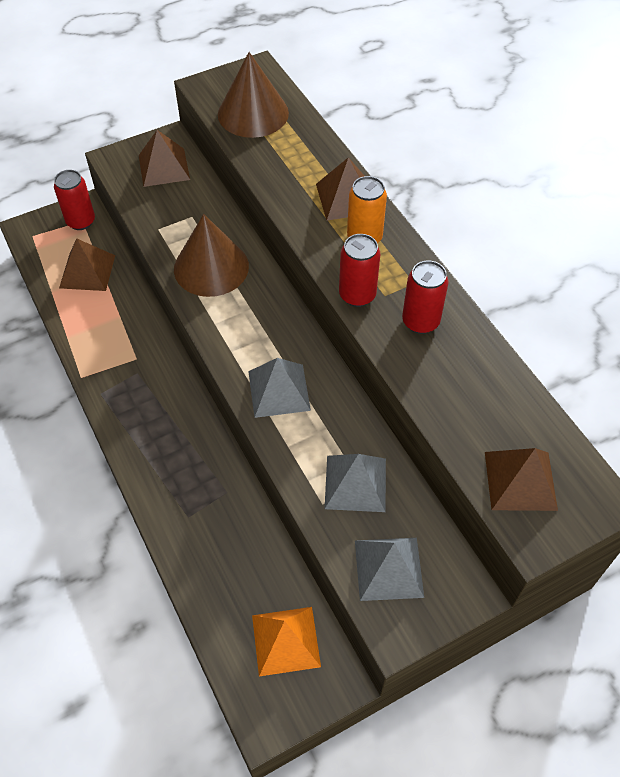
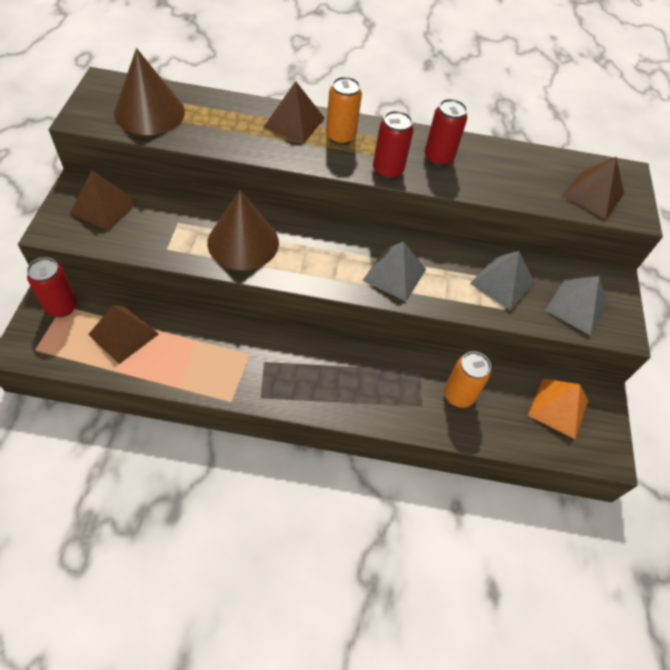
camera: 60 degrees left, 0 degrees up
none -> orange can [444,351,491,408]

